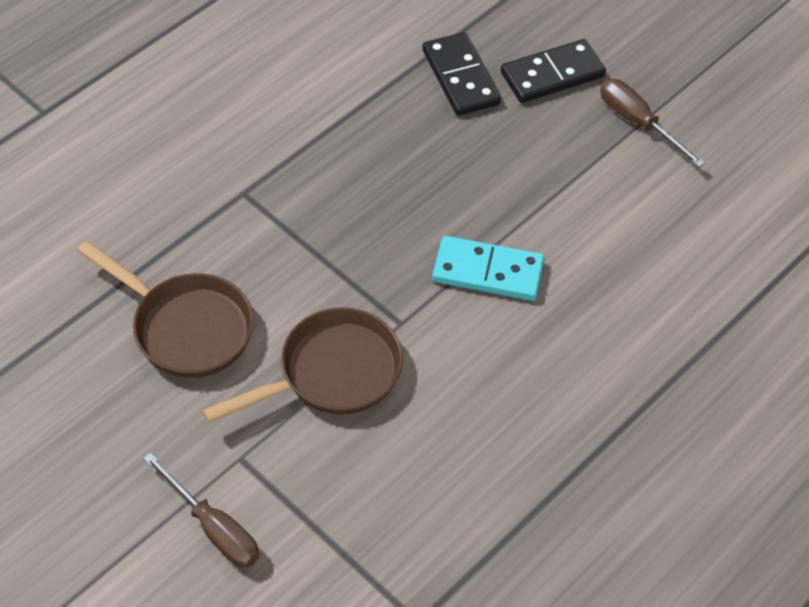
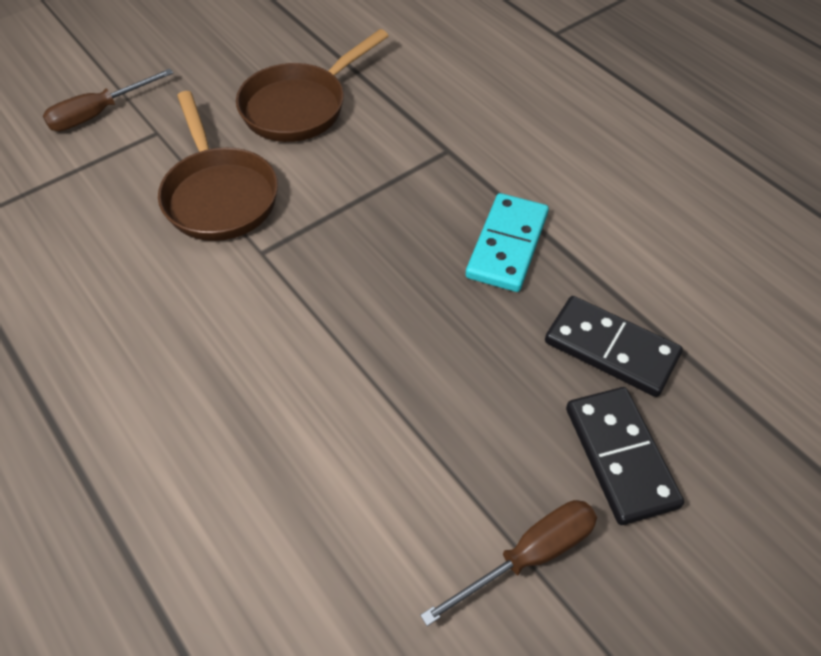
camera: 100 degrees right, 0 degrees up
black domino [422,32,501,116] -> black domino turned 45 degrees clockwise [545,296,683,397]
turquoise domino [432,236,545,301] -> turquoise domino moved to [466,193,549,292]

